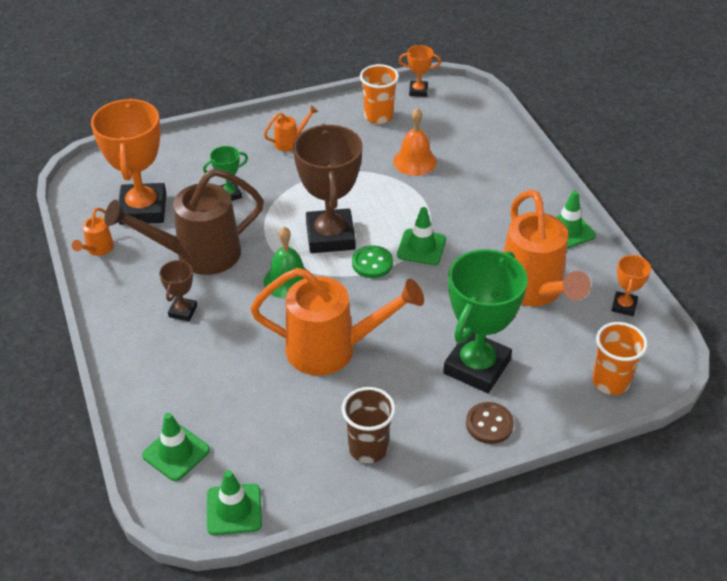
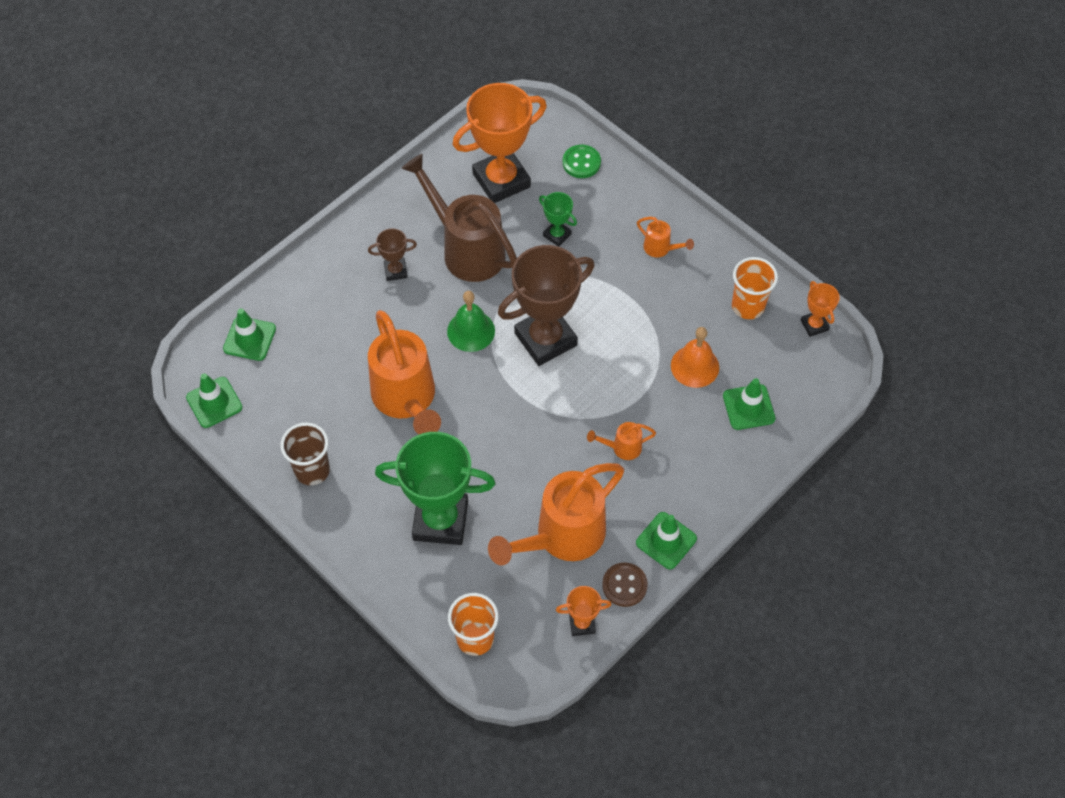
camera: 65 degrees right, 15 degrees up
orange watering can [72,208,114,256] -> orange watering can moved to [587,422,656,460]
green button [352,245,393,278] -> green button moved to [563,145,601,178]
green traffic cone [397,207,446,265] -> green traffic cone moved to [723,378,775,430]
brown button [466,402,514,444] -> brown button moved to [602,562,648,607]

